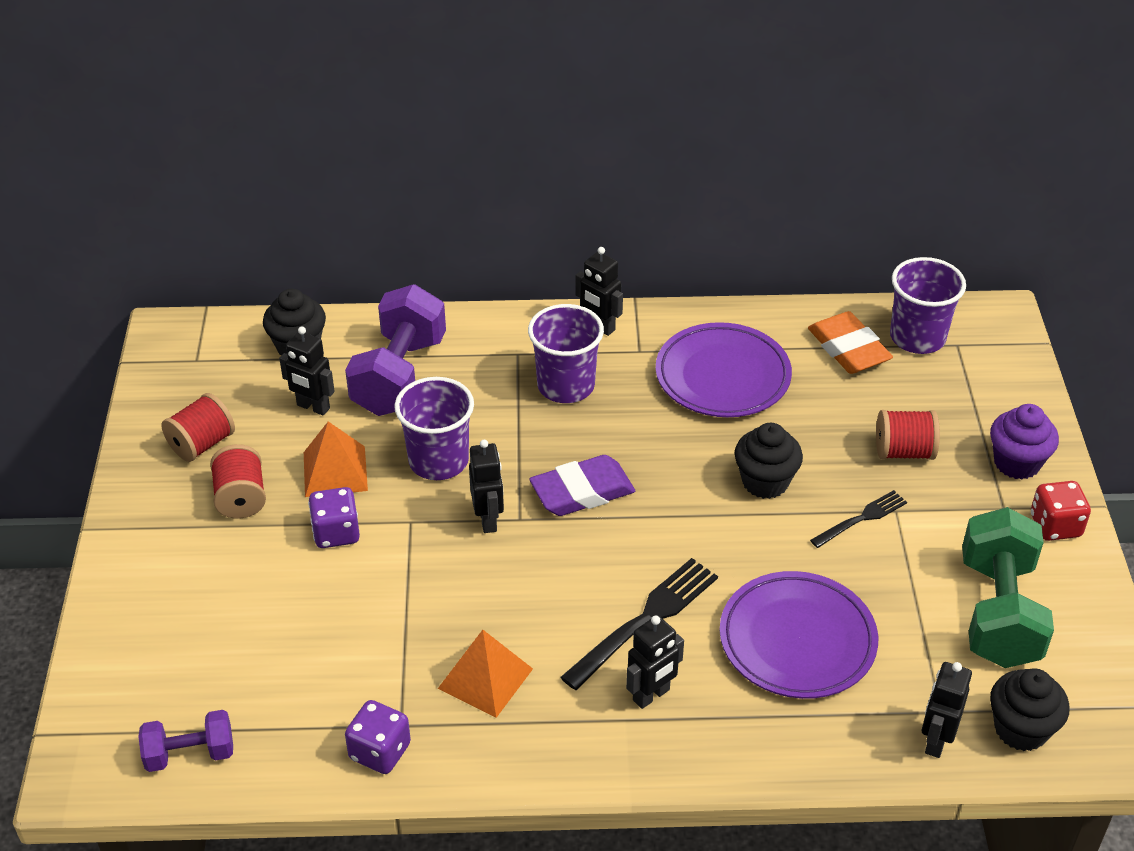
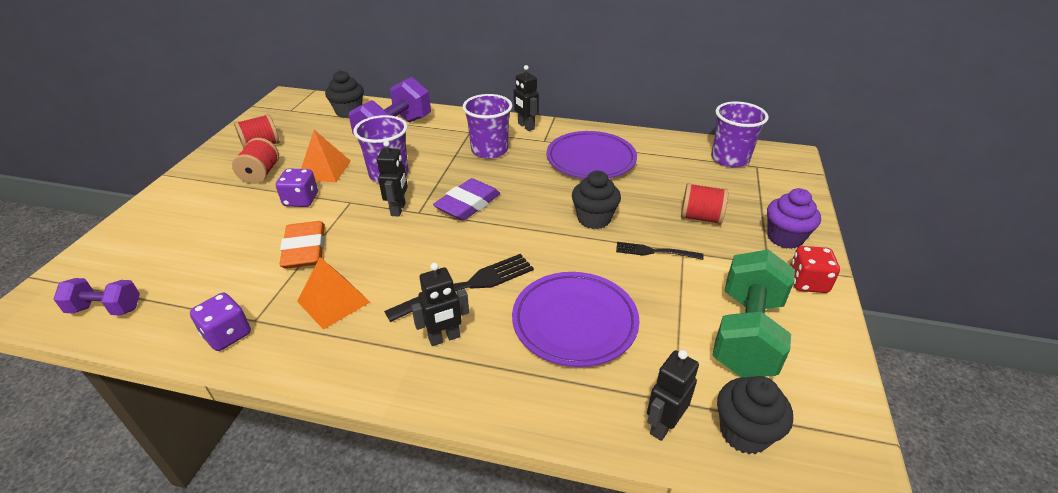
camera: 15 degrees right, 5 degrees down
black robot [279,326,335,415] -> none
purple eraser [529,455,635,516] -> purple eraser turned 45 degrees counterclockwise [433,178,500,221]
orange eraser [808,311,893,374] -> orange eraser moved to [279,221,325,269]
black fork [810,490,907,548] -> black fork turned 150 degrees counterclockwise [616,242,704,260]

